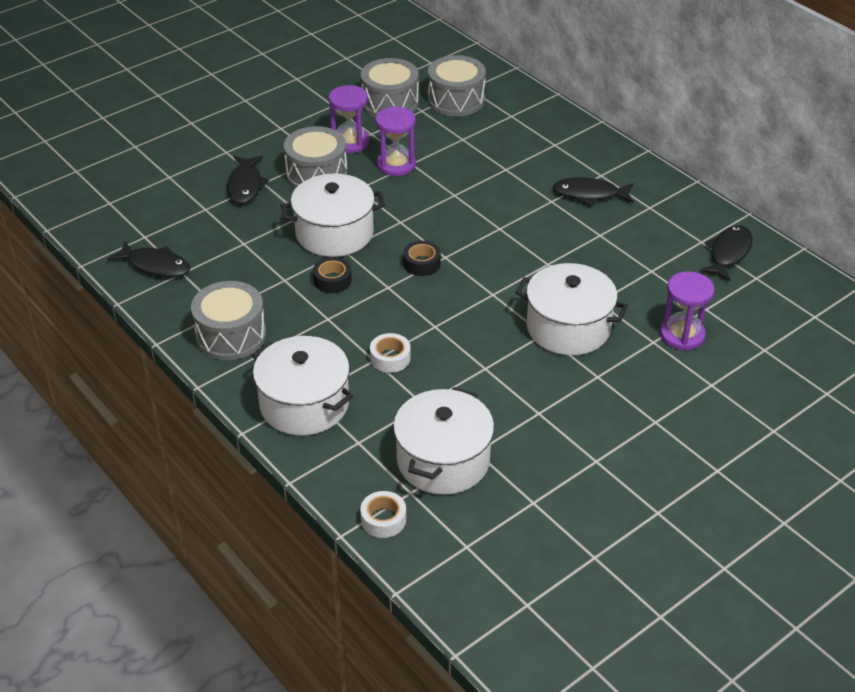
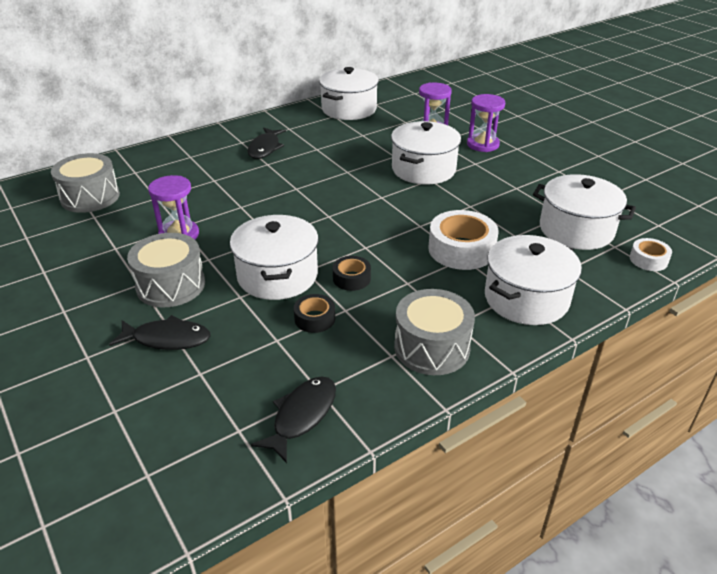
camera: 85 degrees left, 5 degrees down
purple hourglass [329,85,369,153] -> purple hourglass moved to [467,94,505,152]
grey drum [361,58,419,117] -> none
white tape [370,333,411,373] -> white tape [428,210,499,270], size x1.85
black tape [403,241,441,276] -> black tape moved to [294,294,335,333]
black fish [699,225,753,281] -> white pot [319,67,379,120]

